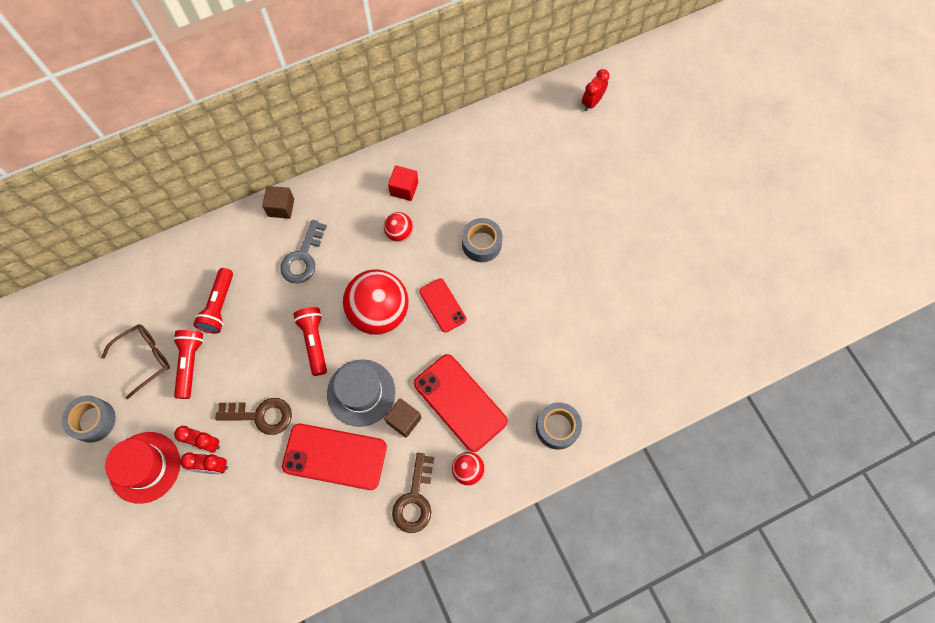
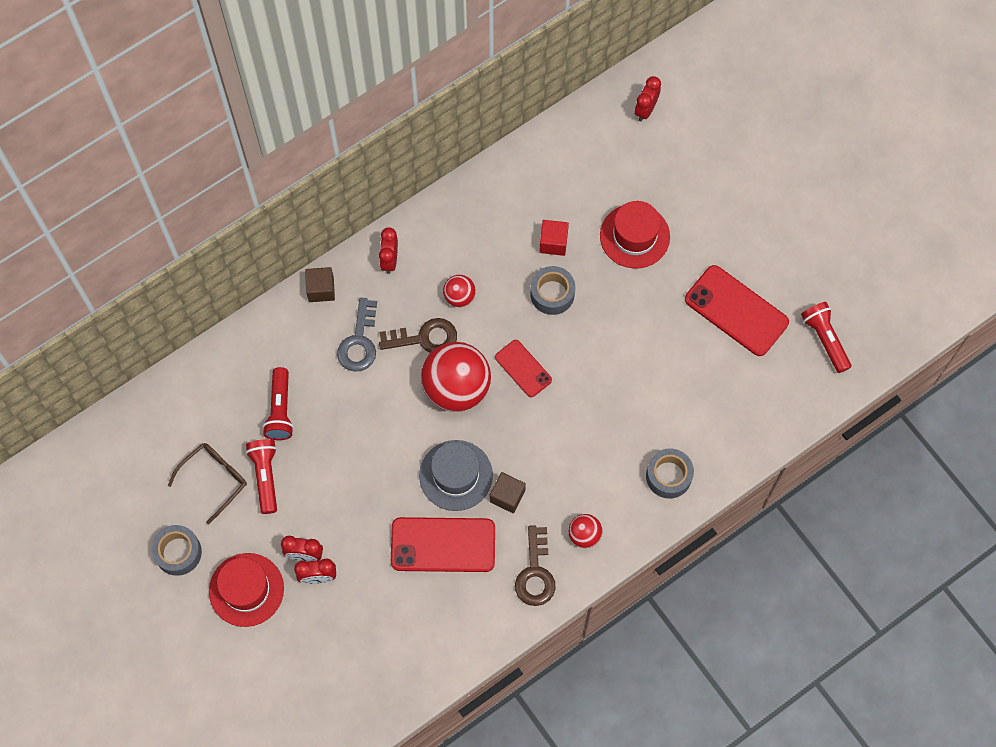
camera: 10 degrees left, 0 degrees up
brown key [215,398,292,435] -> brown key moved to [379,318,457,353]
red flashlight [293,307,327,376] -> red flashlight moved to [801,302,851,373]
red cube [388,165,418,201] -> red cube moved to [539,220,569,256]
red phone [414,354,508,452] -> red phone moved to [685,265,789,356]
none -> red clock [379,228,398,274]
none -> red hat [600,201,670,269]

